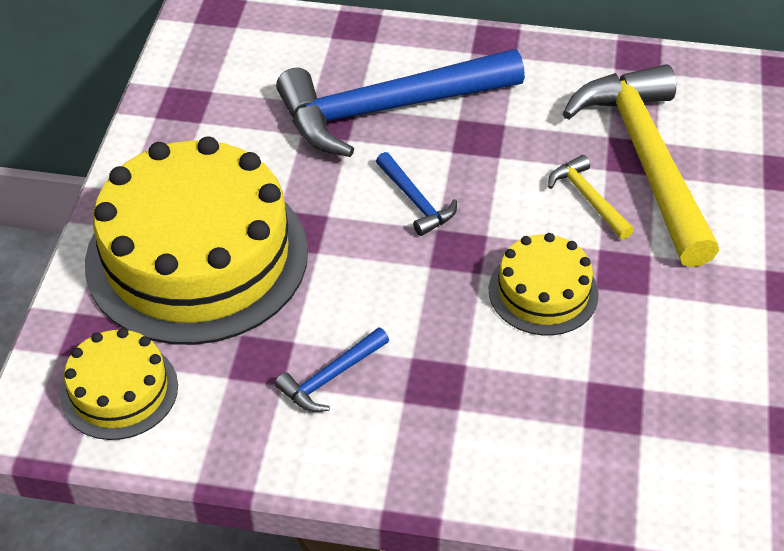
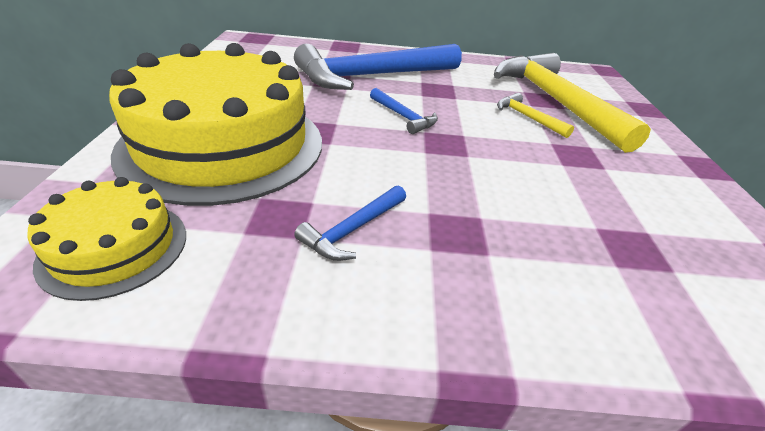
camera: 10 degrees left, 10 degrees down
yellow cake [489,233,599,335] -> none

